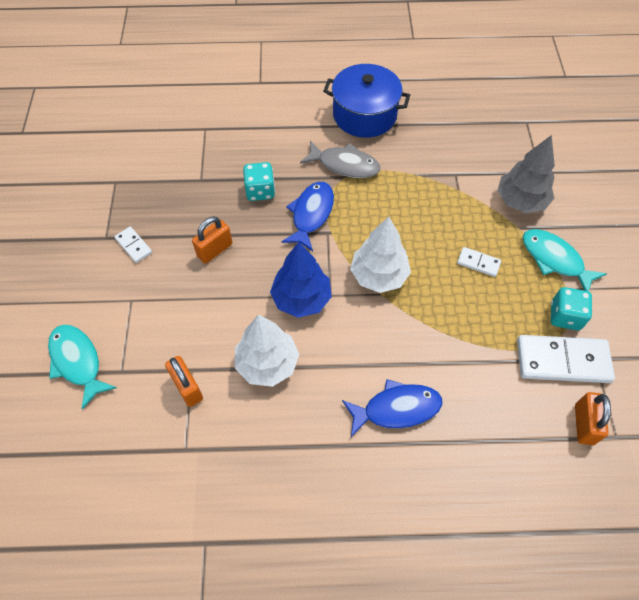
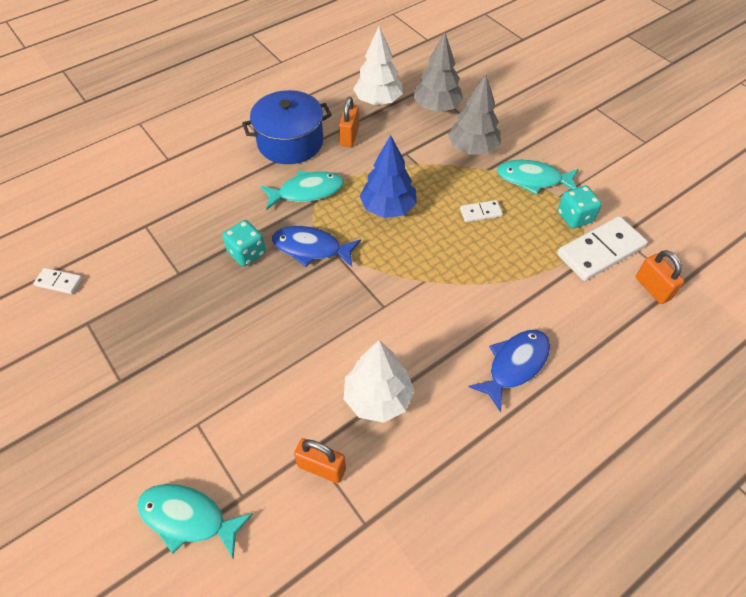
camera: 35 degrees left, 5 degrees down
white domino [114,227,152,263] -> white domino moved to [33,268,83,294]
orange padlock [192,216,232,264] -> orange padlock moved to [339,96,359,147]
blue tree [270,242,332,318] -> blue tree moved to [360,135,417,218]
blue fish [281,182,334,251] -> blue fish turned 60 degrees counterclockwise [272,226,361,267]
grey fish [300,141,380,178] -> turquoise fish [260,171,344,210]
white tree [350,216,411,293] -> white tree moved to [353,26,403,105]
none -> grey tree [413,32,463,112]

